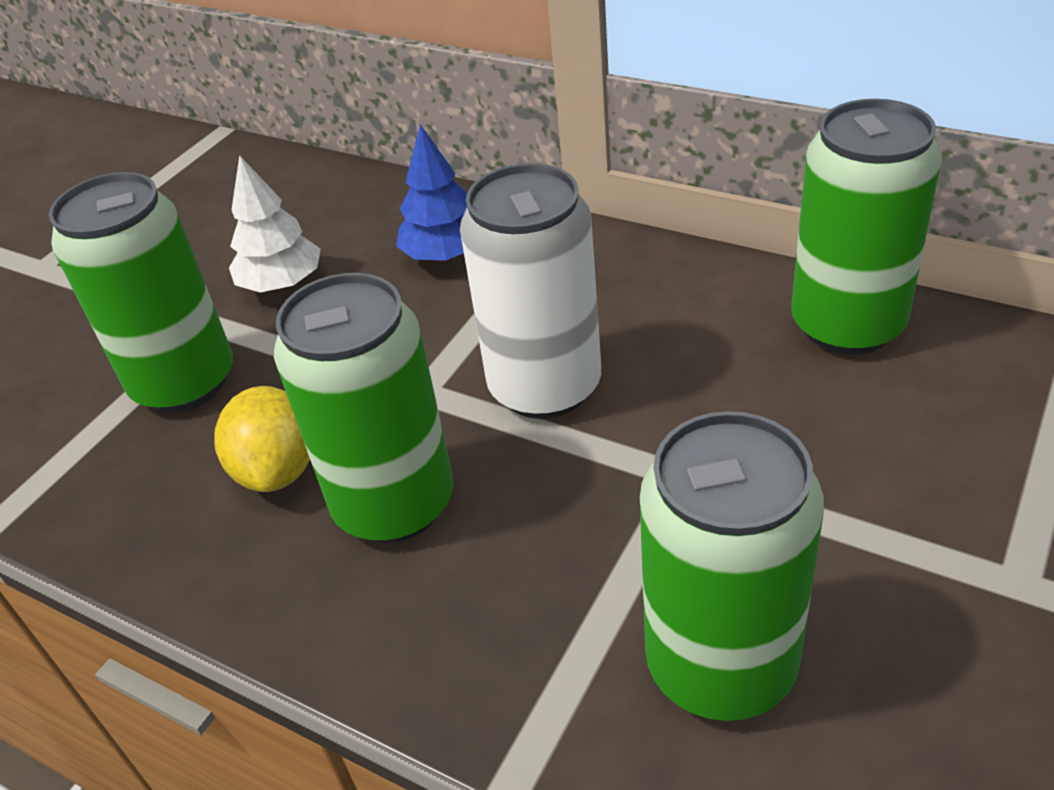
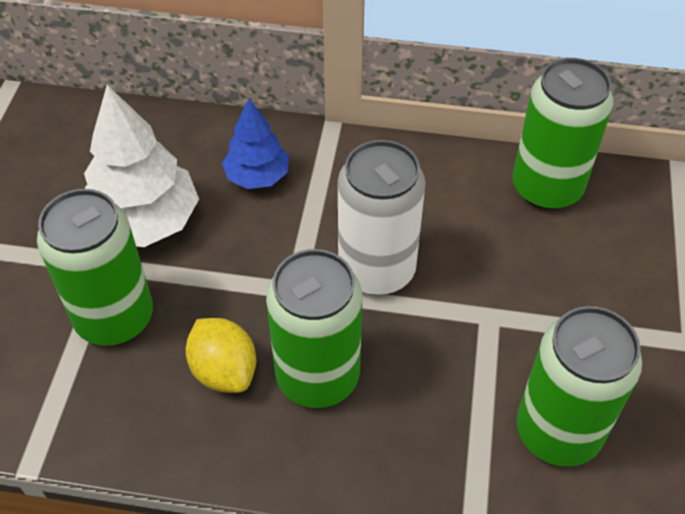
camera: 25 degrees left, 10 degrees up
white tree [229,155,321,293] -> white tree [84,85,199,247], size x1.66

